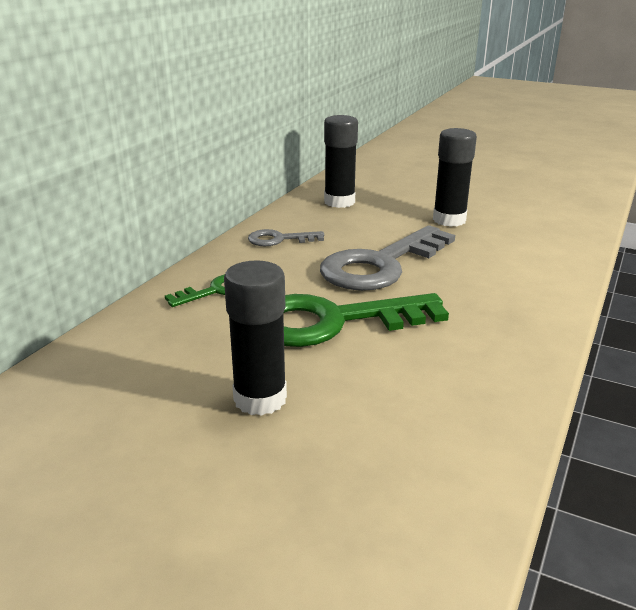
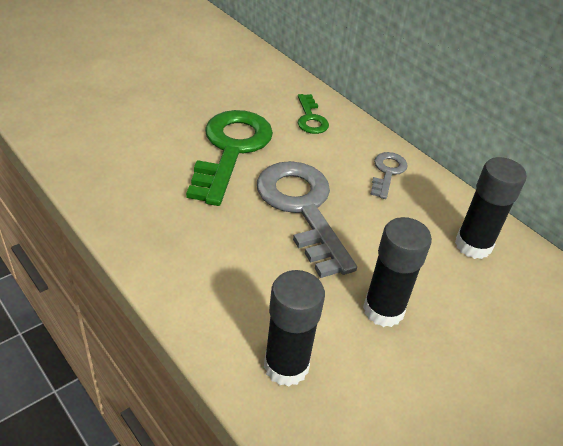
camera: 110 degrees right, 15 degrees up
black glue stick [224,260,287,416] -> black glue stick moved to [264,270,325,387]

